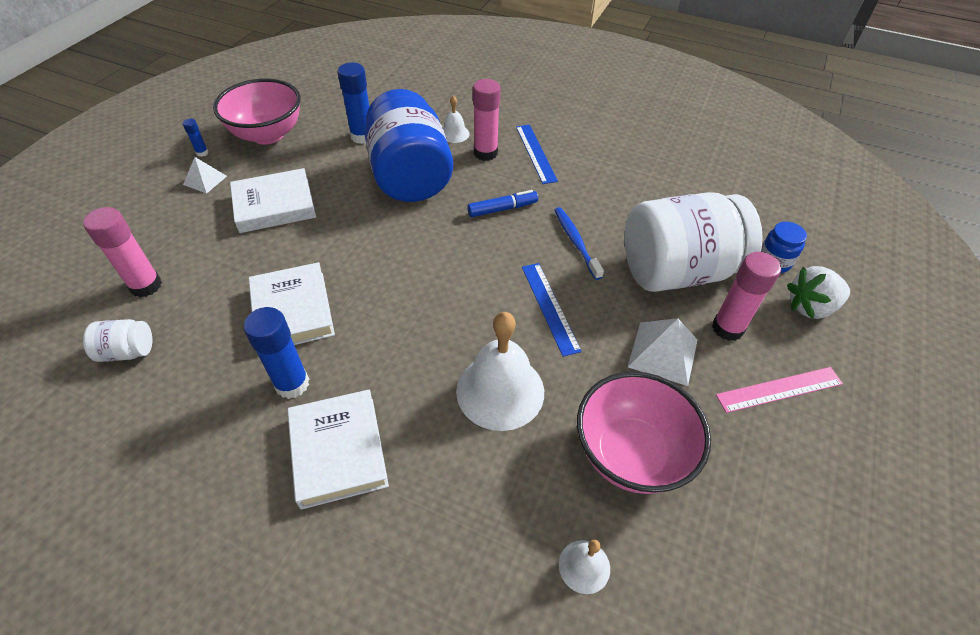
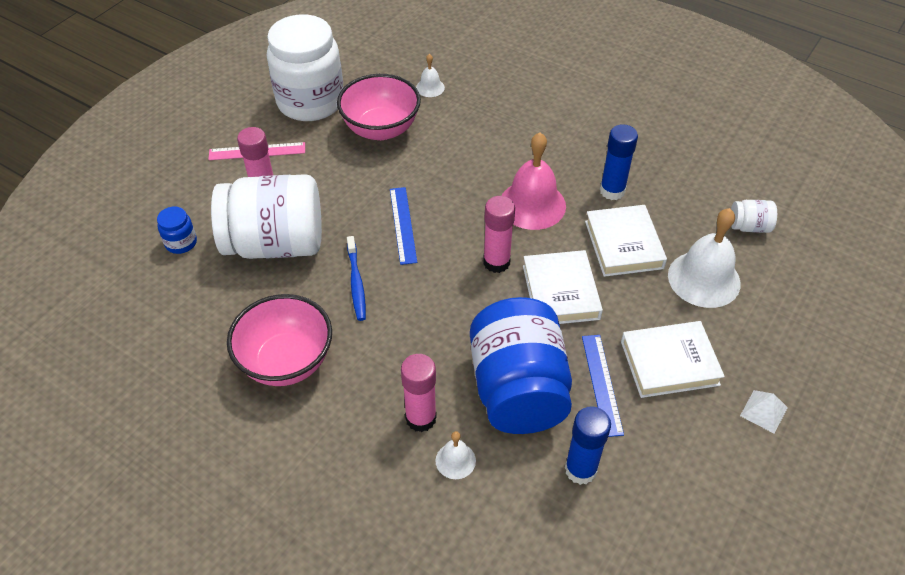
camera: 170 degrees left, 0 degrees up
pink glue stick [83,207,162,297] -> pink glue stick moved to [483,196,515,273]
blue glue stick [183,119,208,157] -> none
pink bowl [213,79,301,145] -> pink bowl moved to [227,294,332,386]
white book [287,389,389,510] -> white book moved to [523,250,603,324]
white bell [456,312,544,431] -> white bell moved to [668,208,741,308]
blue marker [467,190,538,217] -> none
blue ruler [516,125,558,184] -> blue ruler moved to [582,335,624,437]
white pyramid [628,318,697,386] -> none
white strawberry [787,266,850,319] -> none
none -> white jar [267,14,343,121]
none -> pink bell [501,133,566,230]

